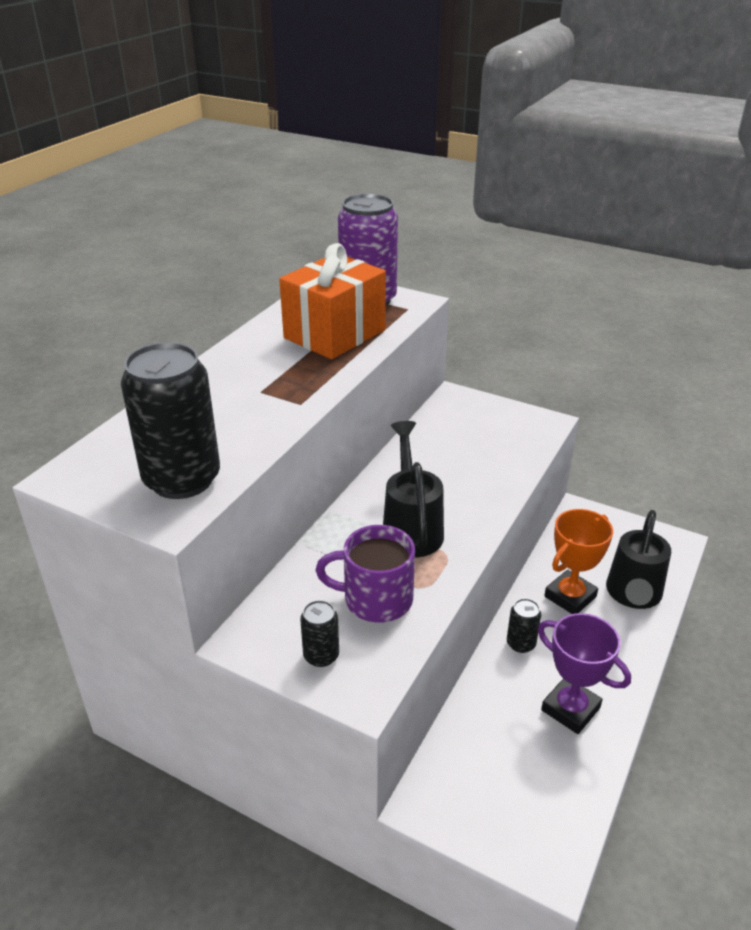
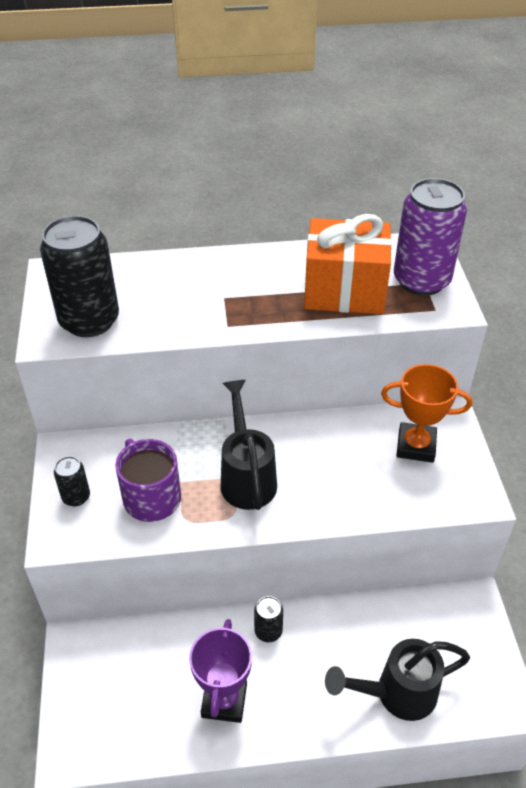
camera: 55 degrees right, 10 degrees up
black watering can [383,421,444,558] -> black watering can turned 60 degrees counterclockwise [221,380,277,510]
orange trophy [544,509,613,614] -> orange trophy moved to [381,364,472,463]

